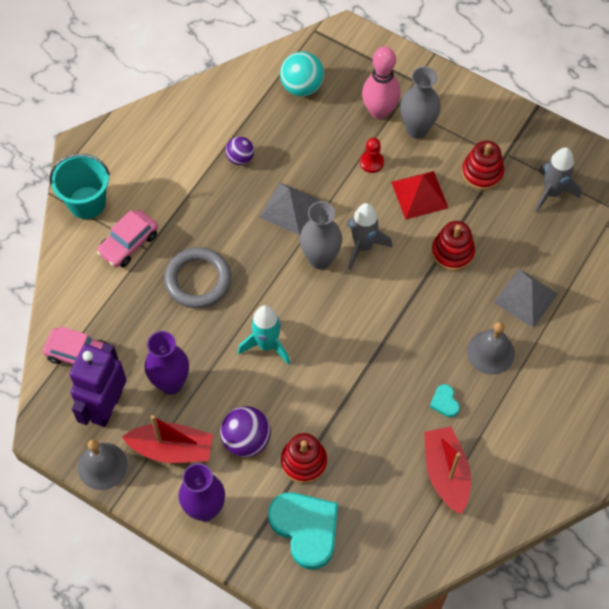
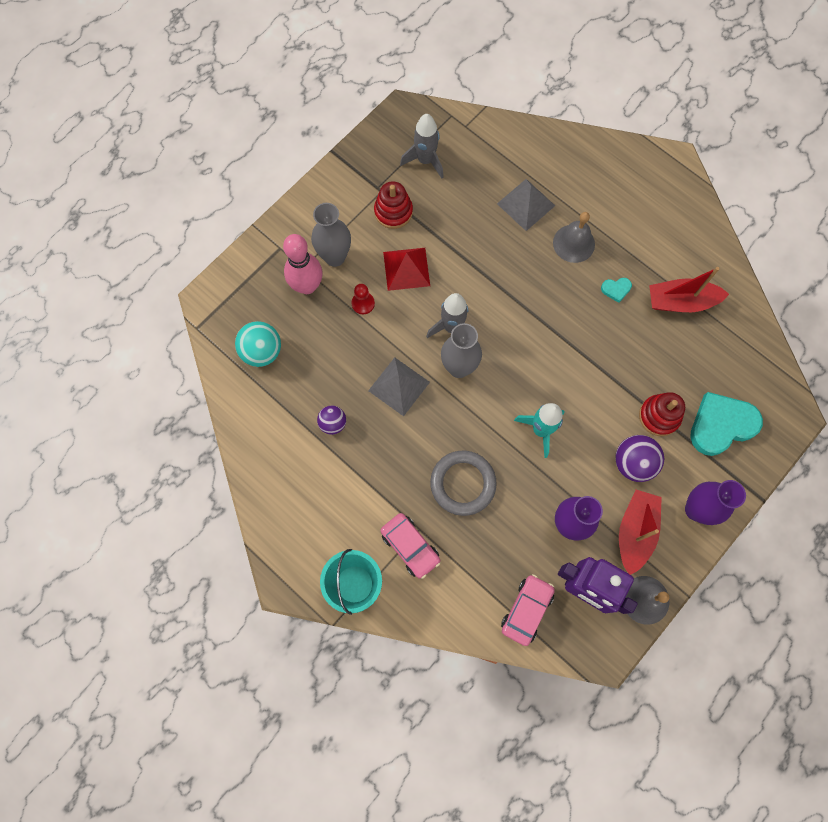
camera: 80 degrees left, 10 degrees up
red stacking toy [431,221,475,271] -> none

